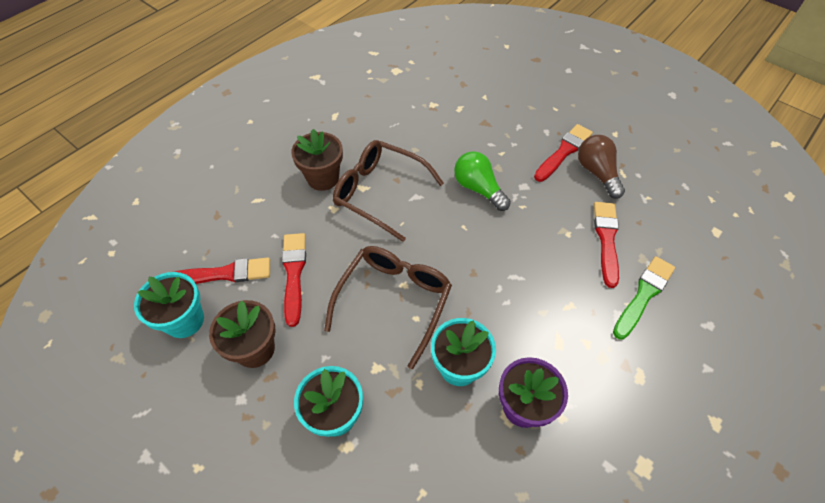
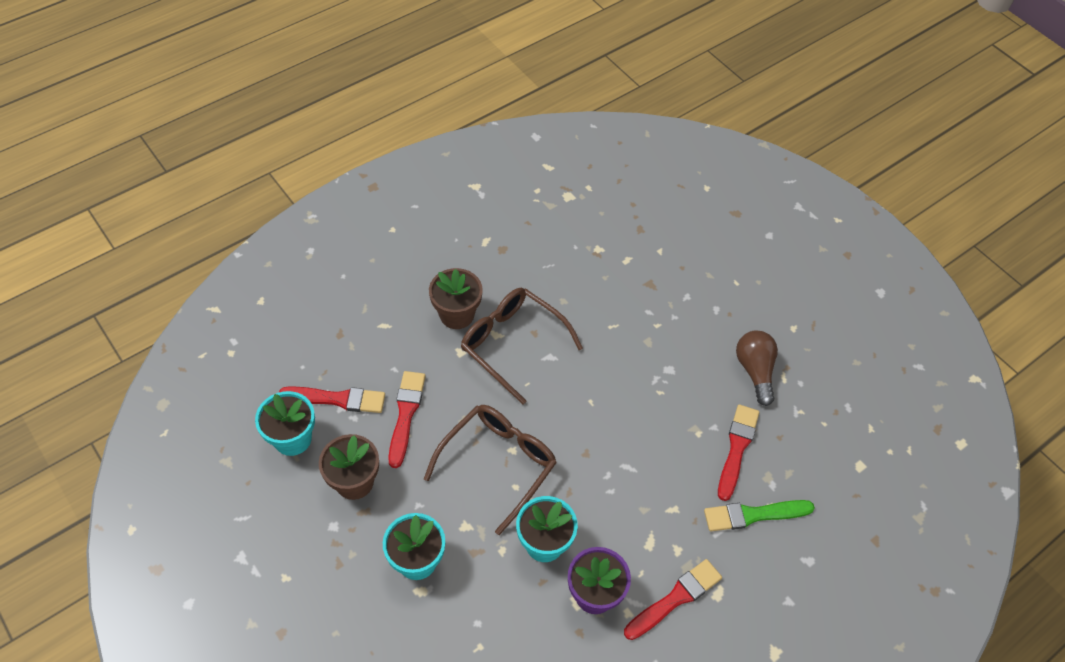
camera: 10 degrees right, 0 degrees up
green light bulb [454,151,511,211] -> none
red brush [534,124,593,182] -> red brush moved to [624,559,722,640]
green brush [613,256,675,339] -> green brush turned 150 degrees counterclockwise [704,500,815,532]

